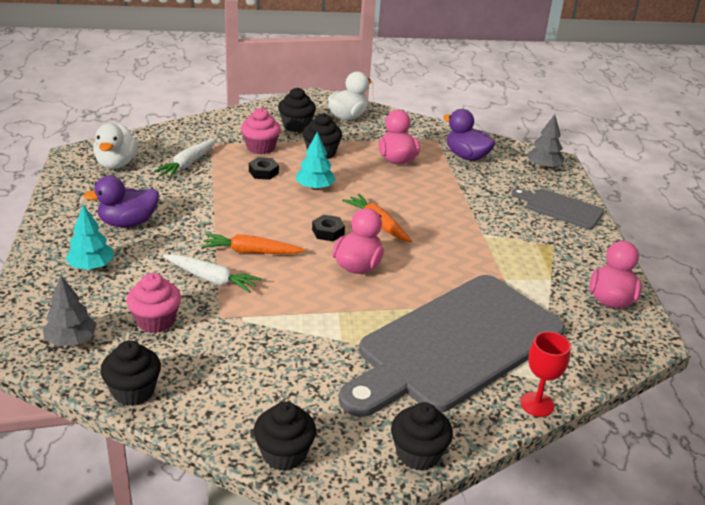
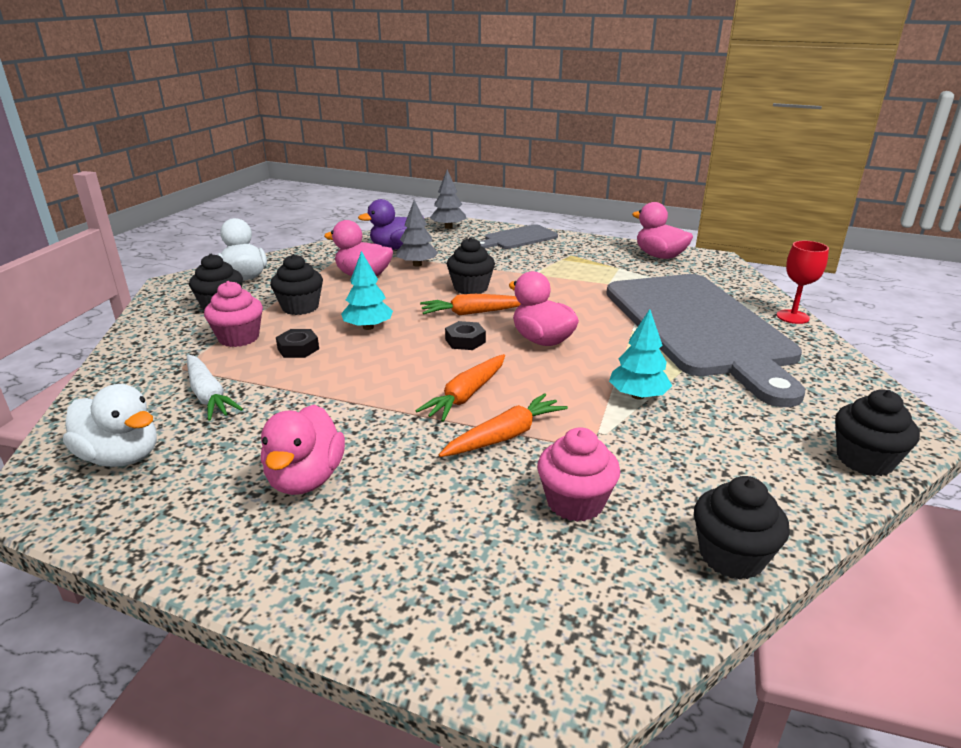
camera: 60 degrees left, 5 degrees down
grey tree [42,276,97,346] -> grey tree moved to [396,200,438,267]
turquoise tree [65,205,114,270] -> turquoise tree moved to [609,309,672,400]
purple duck [83,176,159,227] -> pink duck [261,405,345,495]
white carrot [163,254,262,293] -> orange carrot [439,393,568,457]
black cupcake [391,402,453,470] -> black cupcake moved to [447,237,495,294]

